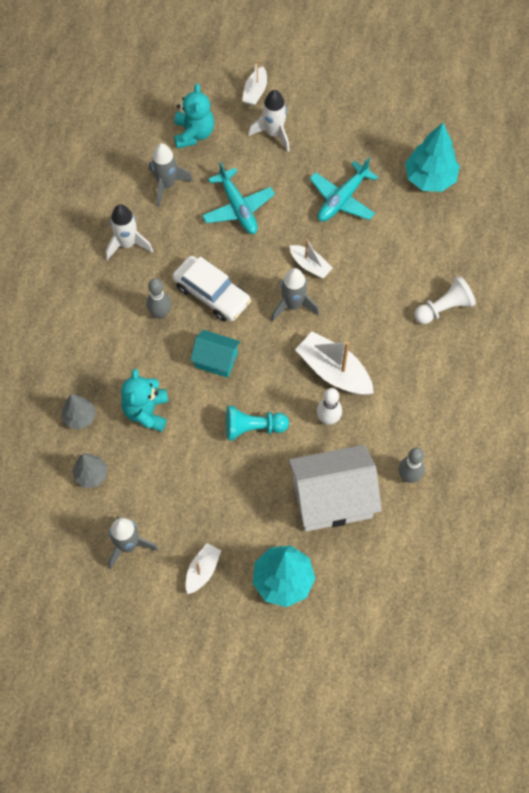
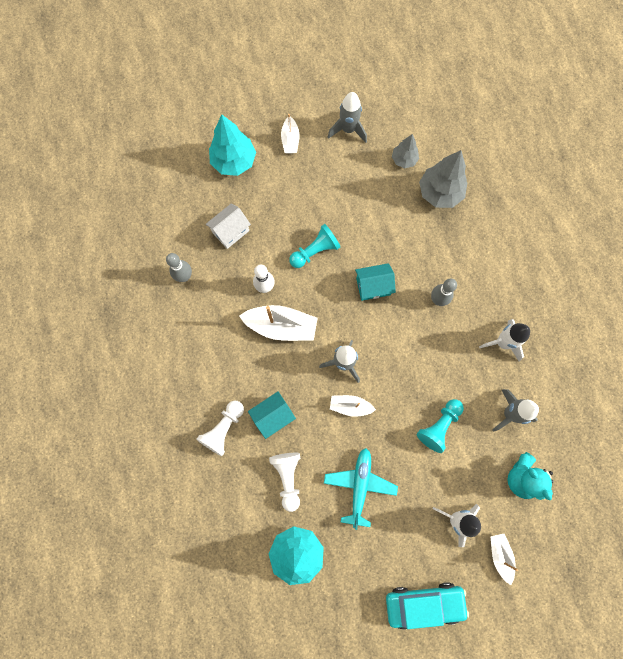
camera: 150 degrees right, 10 degrees up
grey tree [61,394,96,429] -> grey tree [419,150,467,208], size x1.71
turquoise teddy bear [121,369,168,432] -> none
white car [173,256,251,321] -> none
turquoise plane [202,162,275,234] -> turquoise pawn [417,399,464,453]
white house [289,445,382,532] -> white house [206,203,251,249], size x0.54
none -> turquoise house [248,392,296,439]
none -> white pawn [269,453,300,512]
none -> turquoise car [386,582,469,629]

